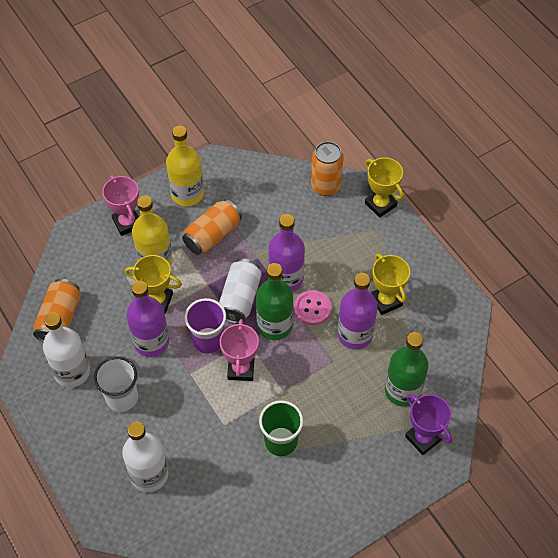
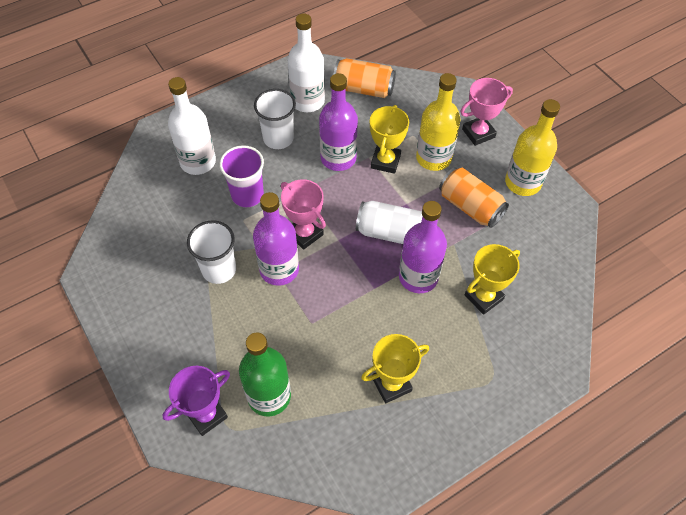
camera: 90 degrees right, 0 degrees up
purple cup [184,298,226,354] -> purple cup moved to [219,145,264,207]
pink trophy [220,319,259,381] -> pink trophy turned 45 degrees clockwise [281,179,326,250]
green bottle [256,263,293,340] -> none
green cup [259,400,303,456] -> white cup [187,220,236,284]
pink button [294,290,332,325] -> none
orange can [311,141,344,196] -> none
purple bottle [337,273,378,349] -> purple bottle moved to [253,192,299,286]
yellow trophy [365,157,404,218] -> yellow trophy moved to [465,244,520,315]

